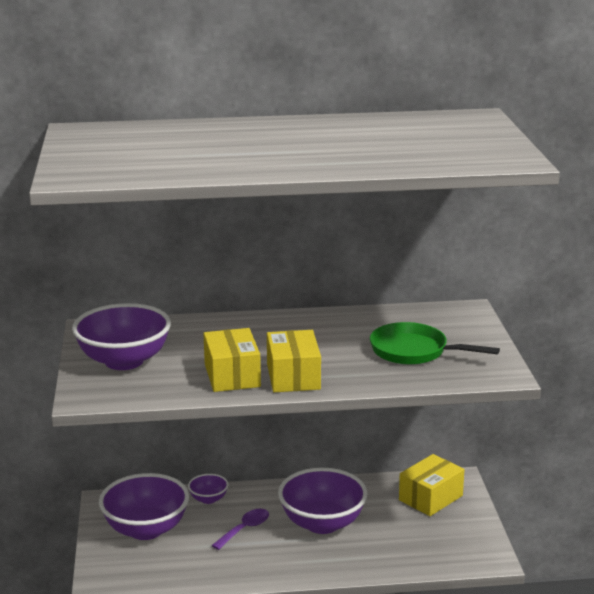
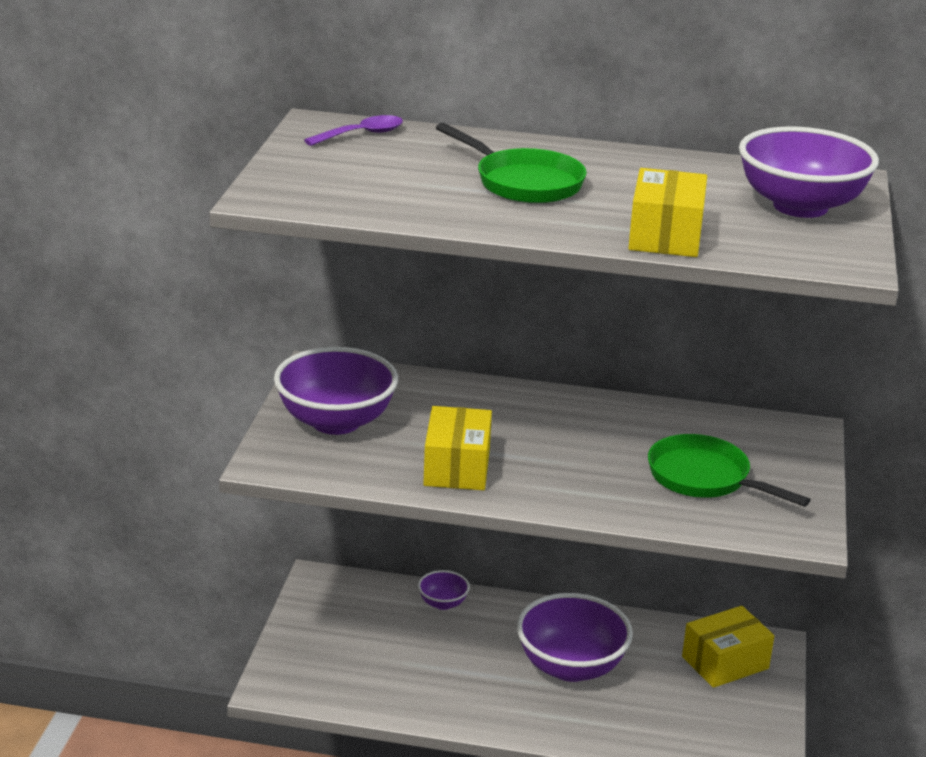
camera: 15 degrees right, 5 degrees up
purple bowl [99,473,189,540] -> purple bowl moved to [739,127,879,218]
purple spoon [211,509,269,550] -> purple spoon moved to [304,115,403,146]
yellow box [267,330,321,392] -> yellow box moved to [628,168,707,257]
none -> green pan [436,123,587,203]

